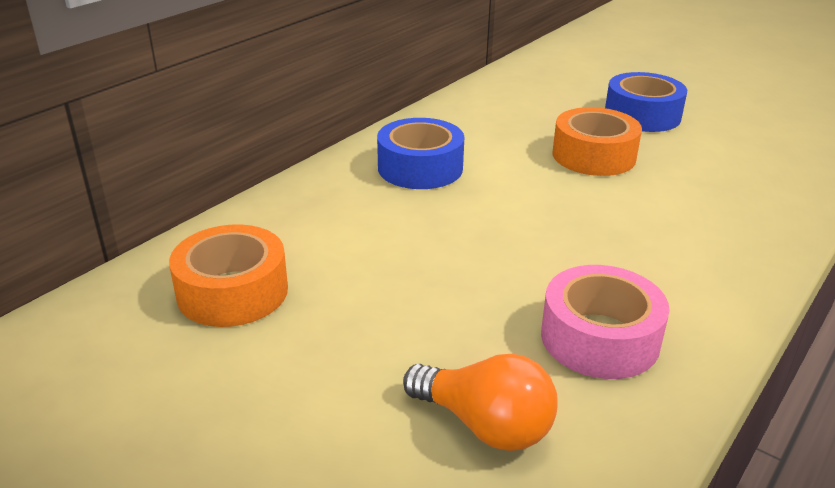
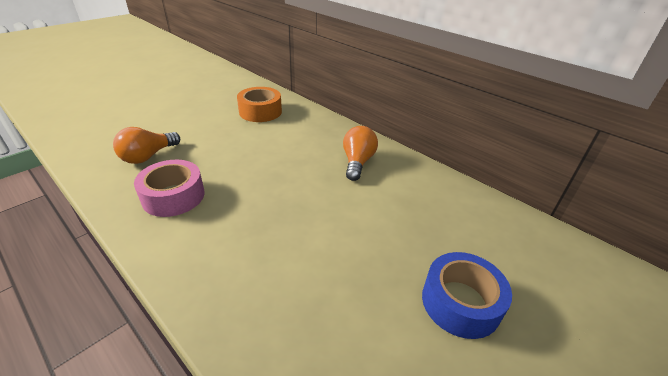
camera: 95 degrees right, 5 degrees up
blue tape [377,118,464,189] -> orange light bulb [343,126,378,181]
orange tape [553,107,642,176] -> none

